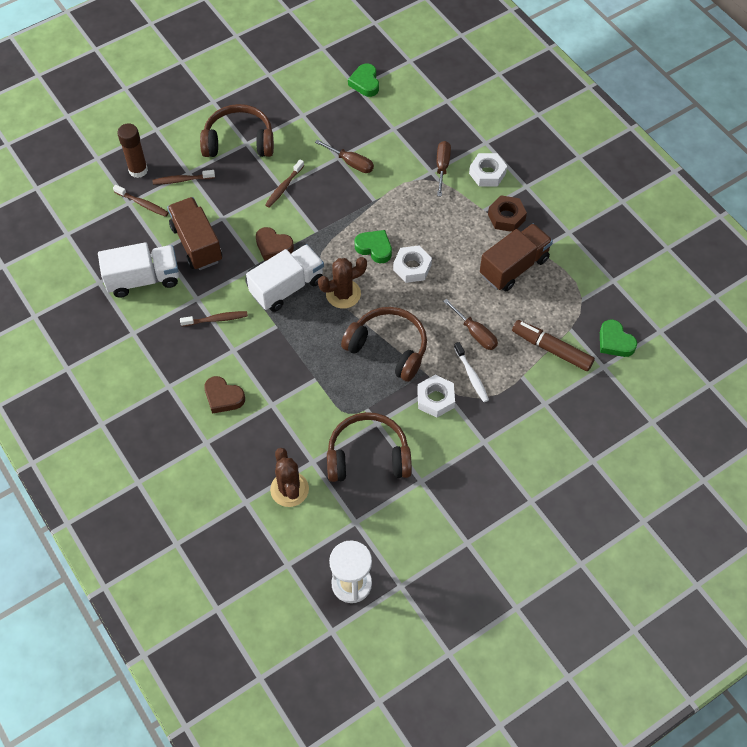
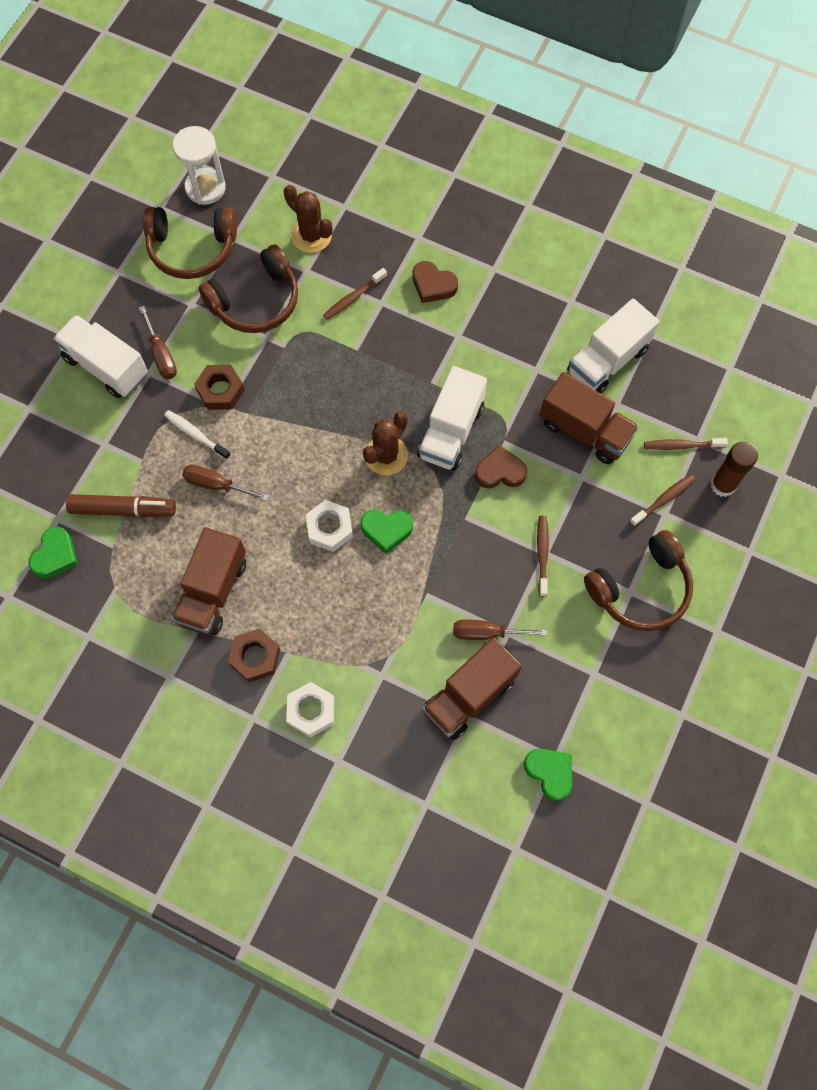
camera: 150 degrees right, 10 degrees up
brown toothbrush [180,311,248,326] -> brown toothbrush moved to [323,268,387,320]
brown heart [204,376,245,414] -> brown heart turned 150 degrees counterclockwise [413,261,458,303]
brown headphones [341,307,427,382] -> brown headphones moved to [143,207,237,279]
white nut [417,375,455,418] -> brown nut [194,365,245,410]
brown screwdriver [437,141,451,197] -> brown screwdriver moved to [139,306,177,379]
green heart [600,319,637,357] -> green heart turned 90 degrees clockwise [29,526,78,578]
none -> white truck [53,315,148,398]
none -> brown truck [422,637,522,740]

